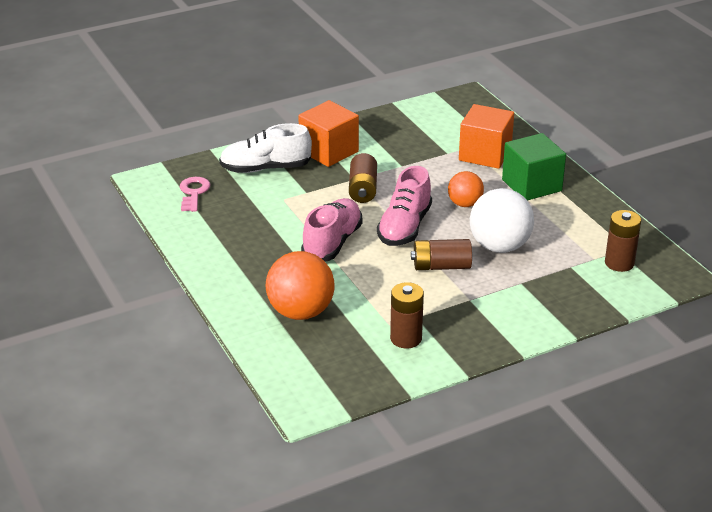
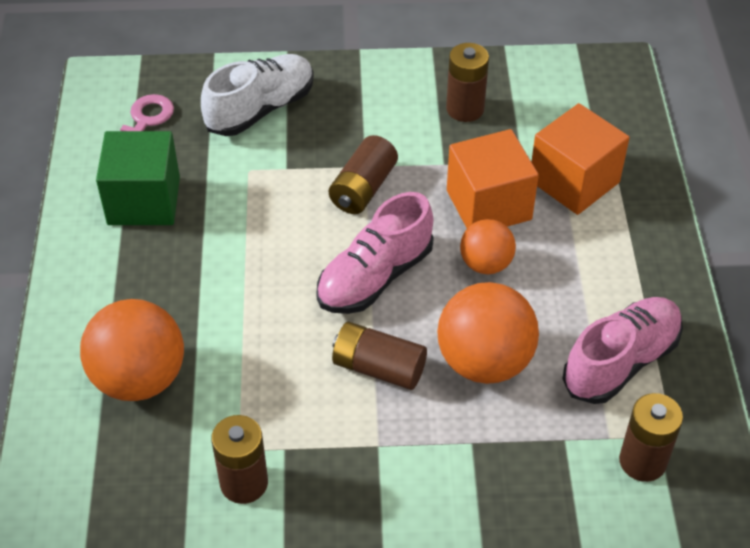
camera: 25 degrees right, 15 degrees up
white shoe [219,123,312,173] -> white shoe turned 120 degrees clockwise [201,54,314,136]
orange cube [298,100,359,167] -> orange cube moved to [447,129,539,228]
pink shoe [301,198,363,261] -> pink shoe moved to [563,297,683,404]
white ball [470,188,534,253] -> orange ball [437,282,539,384]
green cube [502,133,566,201] -> green cube moved to [96,131,180,225]
none -> brown battery [446,43,489,122]

